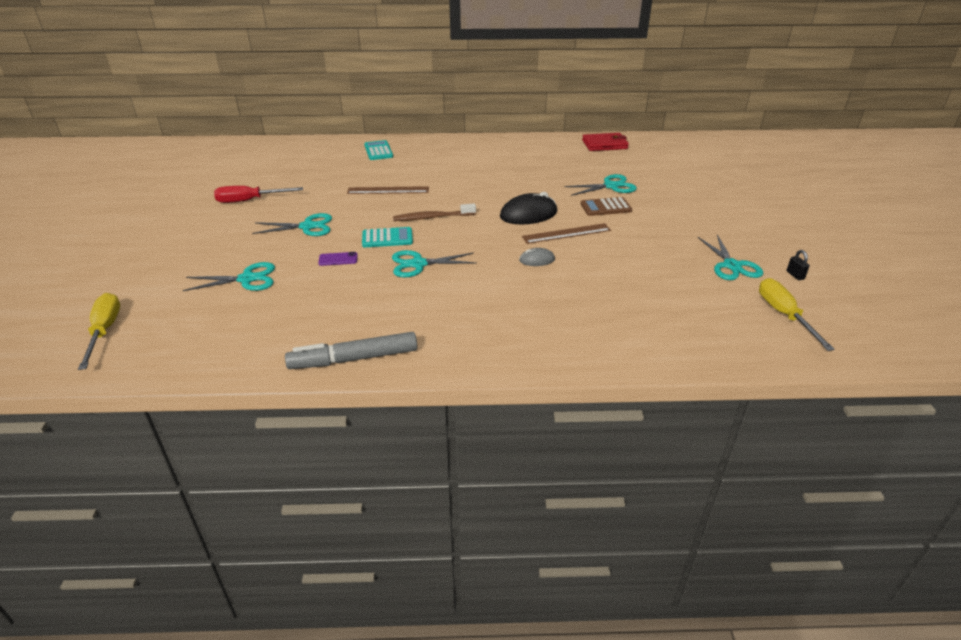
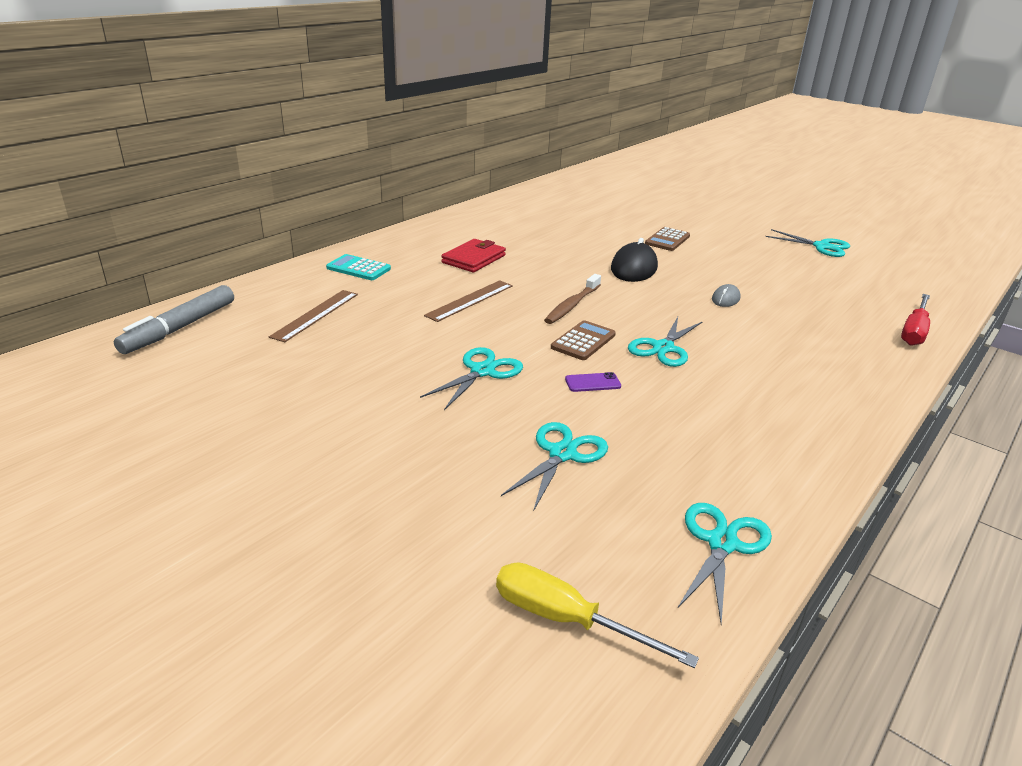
camera: 50 degrees left, 5 degrees down
red screwdriver [214,186,303,203] -> red screwdriver moved to [901,294,930,346]
grey marker [285,332,417,369] -> grey marker moved to [114,285,234,354]
purple phone [318,252,358,266] -> purple phone turned 45 degrees clockwise [565,372,621,392]
turquoise calculator [362,227,413,247] -> brown calculator [551,320,616,360]
brown ruler [522,223,611,244] -> brown ruler moved to [269,290,358,342]
turquoise scissors [564,174,637,196] -> turquoise scissors moved to [677,503,772,624]
red wallet [582,133,629,151] -> red wallet moved to [441,239,506,272]
yellow screwdriver [759,278,835,351] -> none
black padlock [787,250,810,280] -> none

